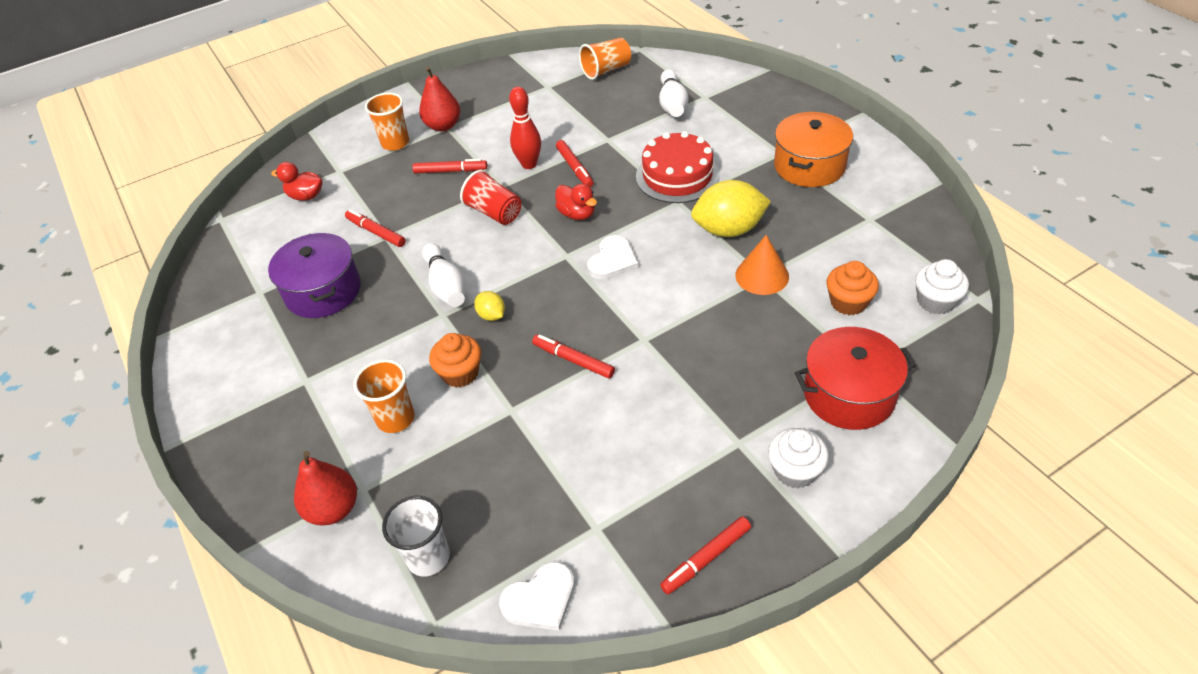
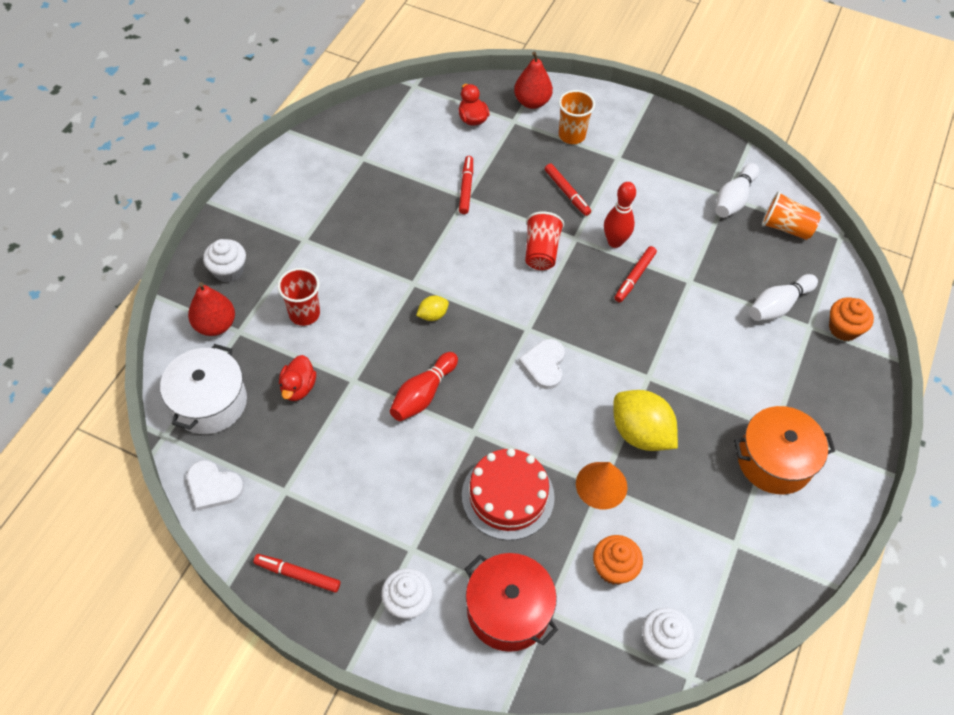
camera: 50 degrees right, 10 degrees up
purple pot [268,233,361,318] -> none
orange cup [354,360,414,433] -> red cup [277,268,320,326]
white cup [382,496,450,577] -> white pot [160,344,247,434]
red pear [419,67,460,132] -> red pear moved to [514,51,553,109]
white bowling pin [422,243,466,307] -> white bowling pin moved to [715,163,759,218]
orange cupcake [429,333,481,387] -> orange cupcake moved to [829,297,874,341]
yellow lemon [474,291,505,321] -> yellow lemon turned 45 degrees clockwise [416,296,449,321]
red marker [532,334,615,379] -> red bowling pin [390,352,458,421]
red duck [555,184,597,220] -> red duck moved to [279,355,316,401]
white heart [587,235,639,280] -> white heart turned 105 degrees clockwise [518,339,565,389]
red cake [636,131,720,203] -> red cake moved to [462,448,555,540]
none -> white cupcake [203,239,246,282]

